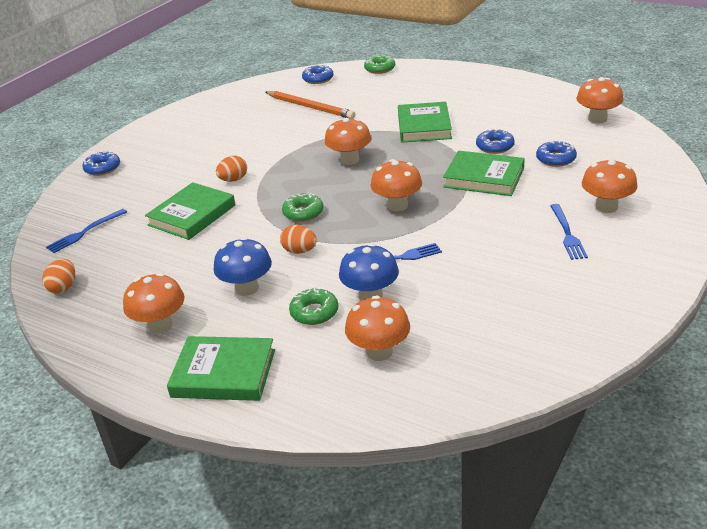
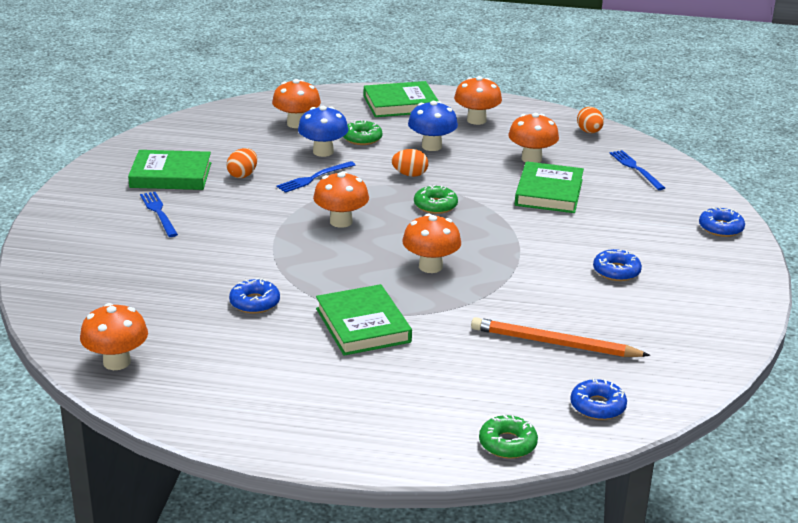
camera: 155 degrees right, 5 degrees down
blue fork [46,209,127,253] -> blue fork turned 45 degrees counterclockwise [610,150,665,190]
orange egg [216,156,247,182] -> orange egg moved to [227,148,257,178]
green book [443,151,525,196] -> green book moved to [128,150,211,190]
blue donut [536,140,577,167] -> blue donut moved to [593,249,642,281]
orange mushroom [582,158,638,213] -> orange mushroom moved to [508,113,559,163]

